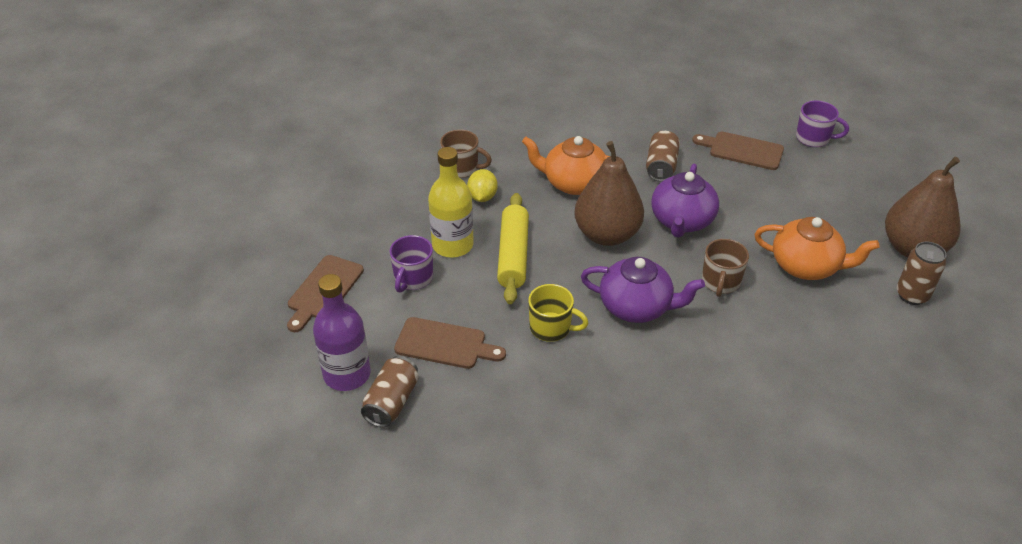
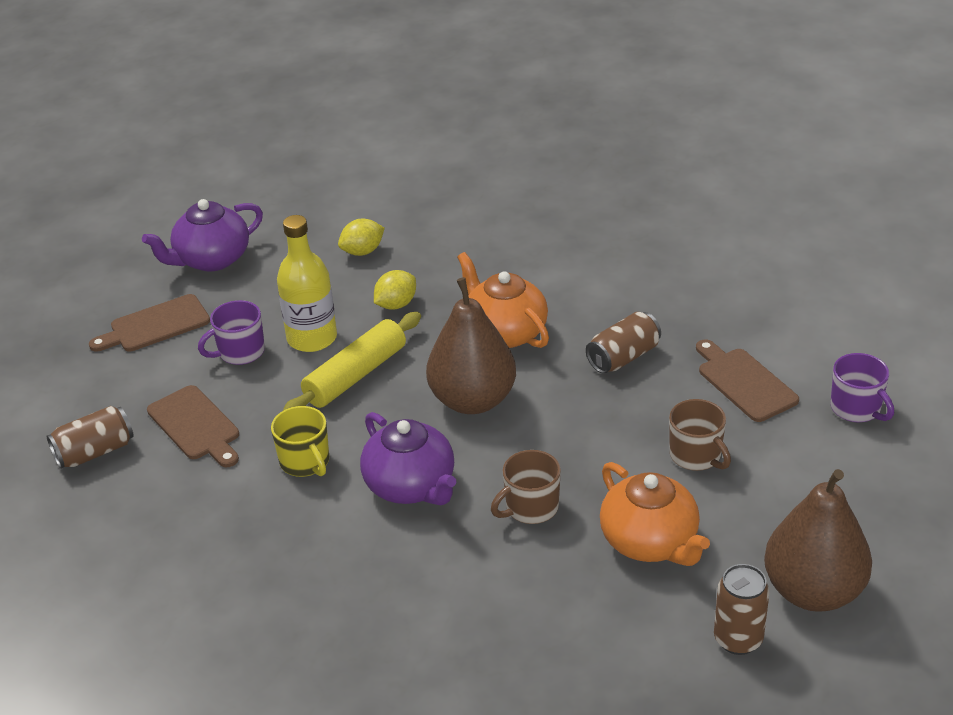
camera: 40 degrees right, 5 degrees down
purple bottle [313,274,371,391] -> none
brown mug [440,130,492,178] -> brown mug moved to [669,399,731,471]
purple teapot [651,164,719,238] -> purple teapot moved to [142,199,263,271]
none -> yellow lemon [338,219,385,256]

